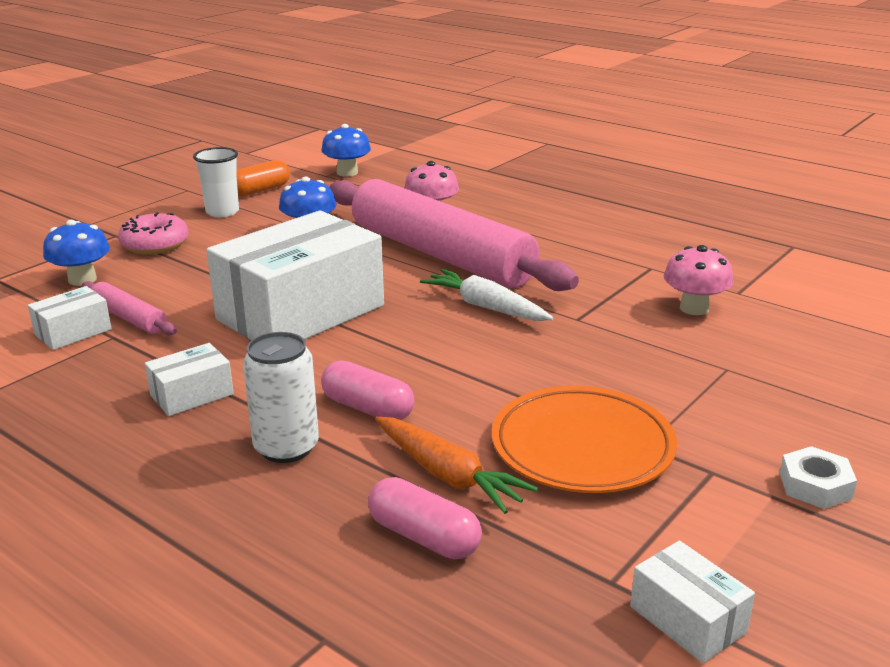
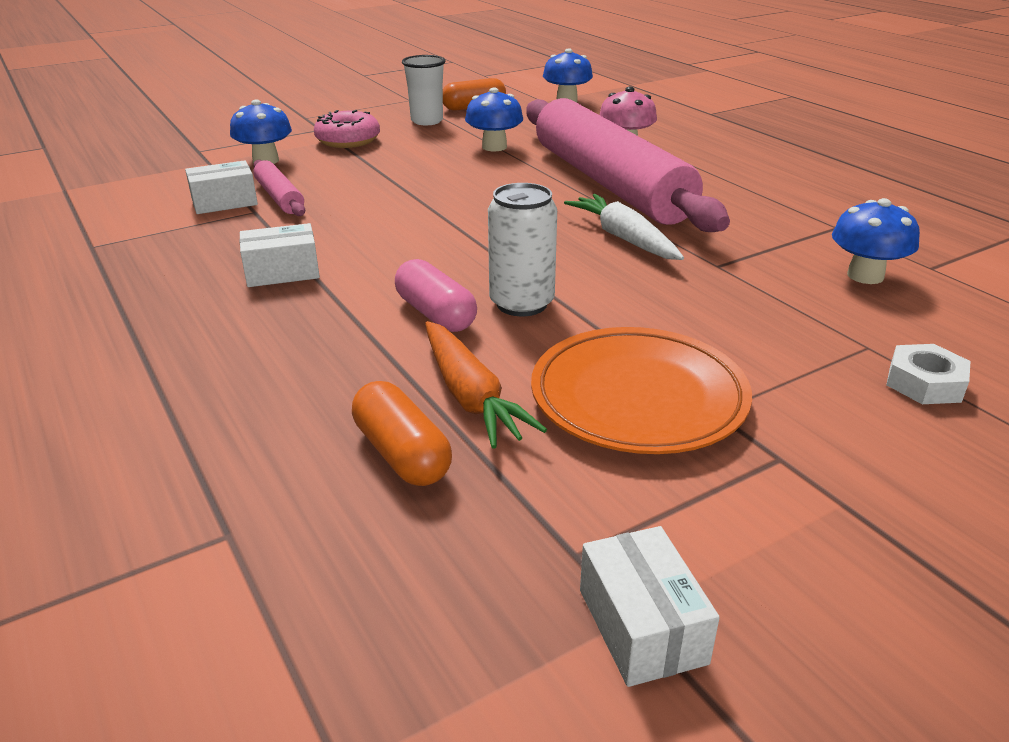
camera: 20 degrees right, 5 degrees up
white box [206,211,384,340] -> none
white can [243,332,319,463] -> white can moved to [488,183,557,316]
pink capsule [368,477,482,559] -> orange capsule [352,381,452,486]
pink mushroom [664,245,733,315] -> blue mushroom [832,198,920,284]
white nut [780,446,857,509] -> white nut moved to [886,344,970,404]

